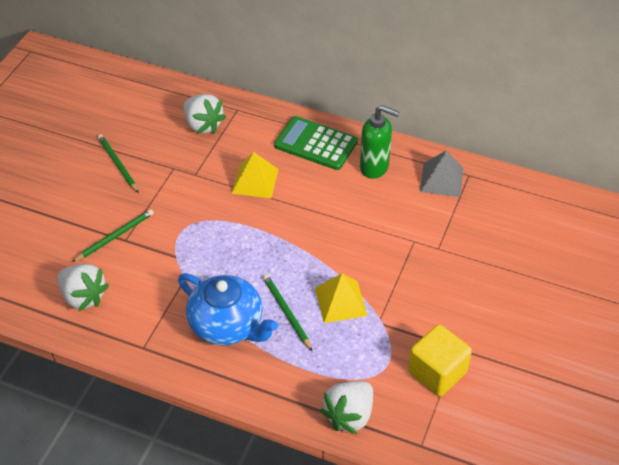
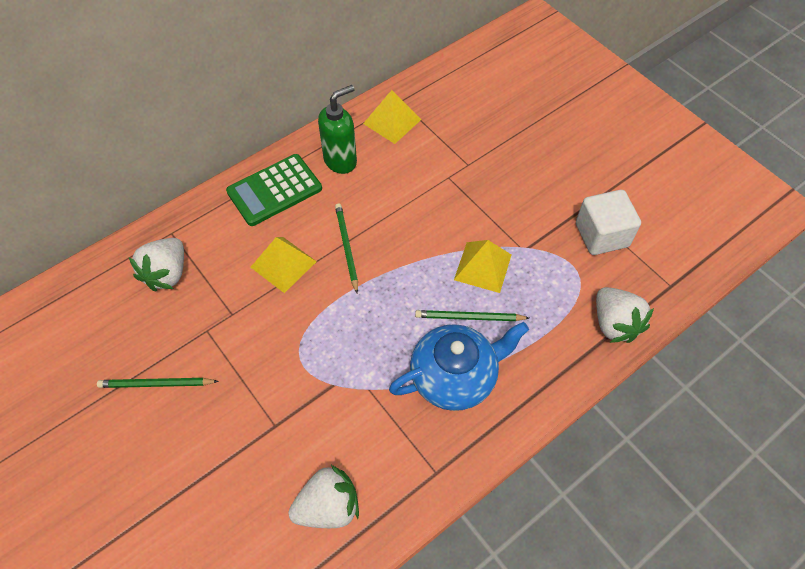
camera: 60 degrees left, 10 degrees up
green pencil [72,209,154,262] -> green pencil moved to [335,203,358,293]
white strawberry [183,94,226,134] -> white strawberry turned 120 degrees clockwise [129,238,184,291]
yellow cube [408,324,472,396] -> white cube [576,190,641,255]
grey pyramid [420,151,463,197] -> yellow pyramid [363,90,421,144]

